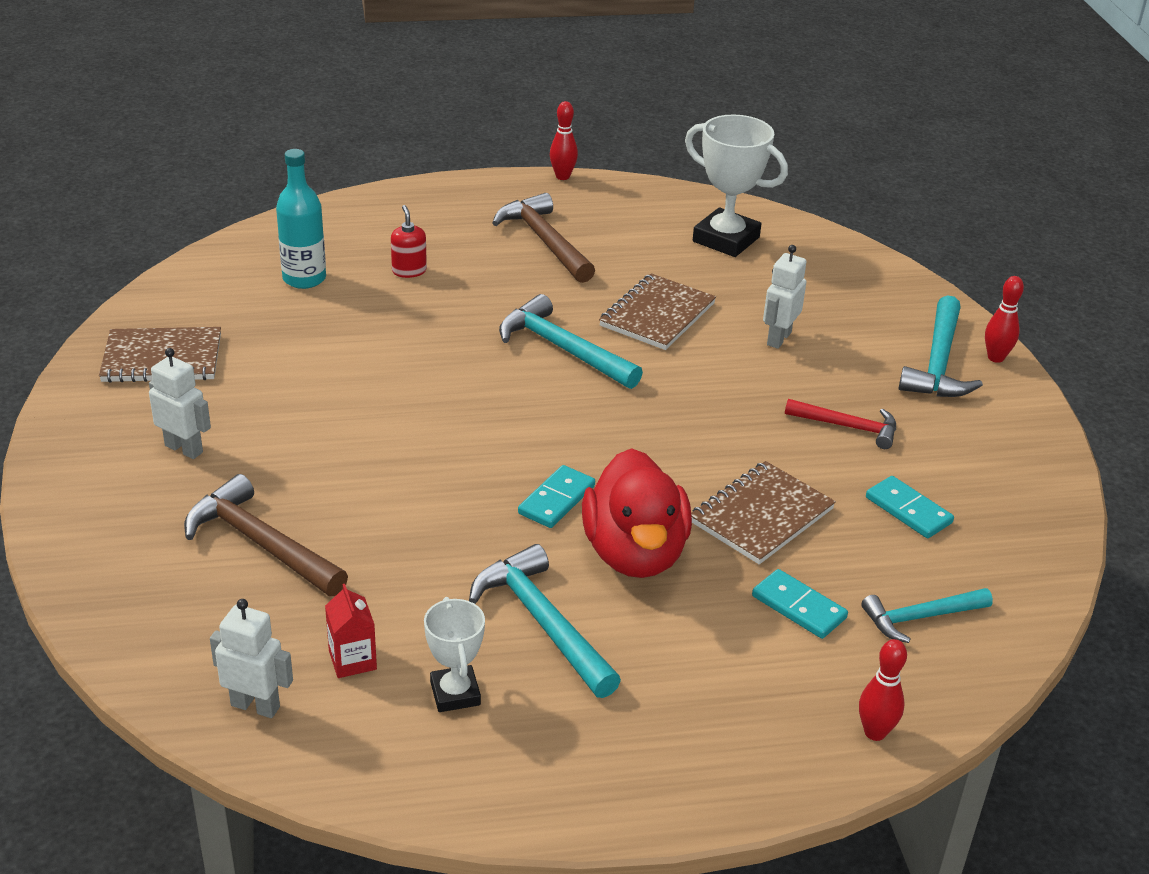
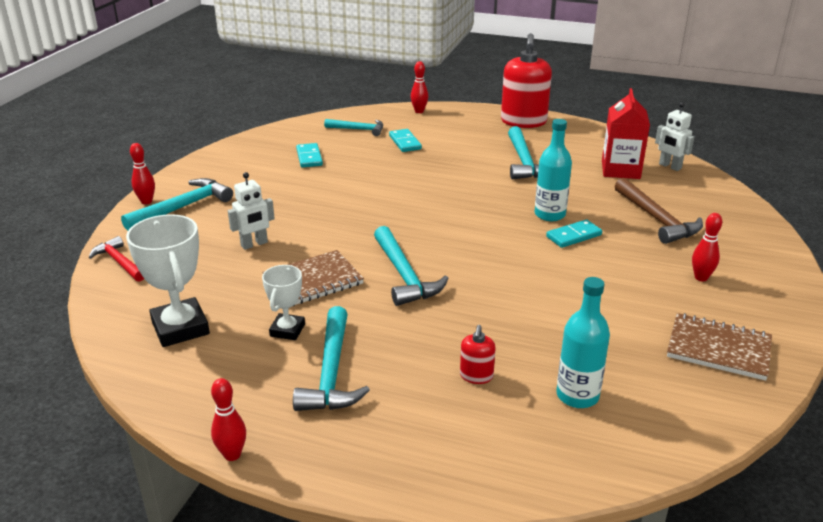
camera: 150 degrees left, 5 degrees down
white robot [149,348,211,459] -> red bowling pin [692,213,722,281]
red carton [325,584,377,678] -> red carton [602,88,650,179], size x1.88
white trophy [424,597,485,712] -> white trophy moved to [262,265,305,340]
brown hammer [492,193,595,283] -> turquoise hammer [293,306,370,411]
turquoise domino [518,465,595,528] -> turquoise domino moved to [546,219,602,248]
red duck [582,448,692,578] -> none
brown notebook [691,461,836,564] -> none
red hammer [785,399,896,449] -> red hammer moved to [89,236,144,282]
none -> red soap dispenser [501,33,552,128]
none -> turquoise bottle [535,119,572,221]

